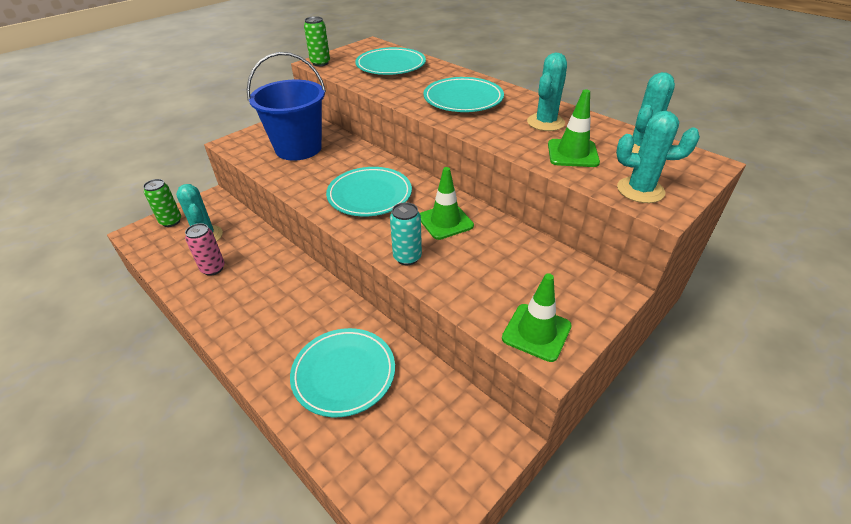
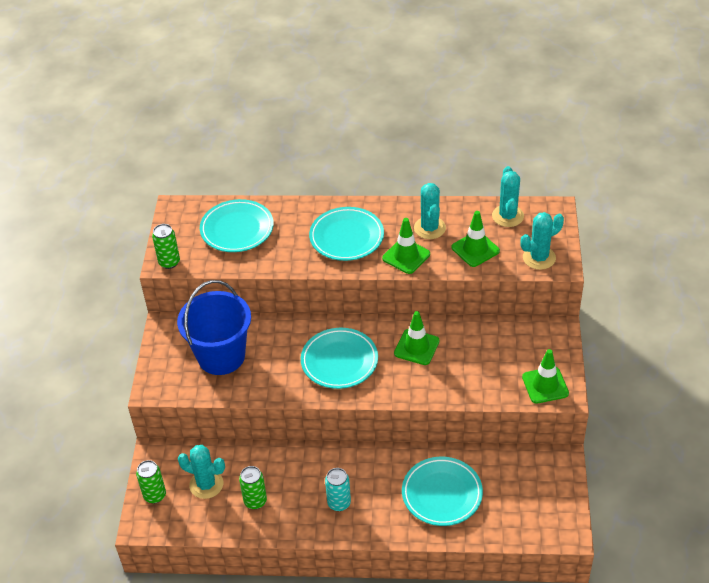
camera: 40 degrees left, 5 degrees up
pink can [185,223,225,276] -> green can [239,466,267,509]
turquoise can [390,202,422,265] -> turquoise can moved to [325,468,351,511]
none -> green traffic cone [382,218,430,274]

